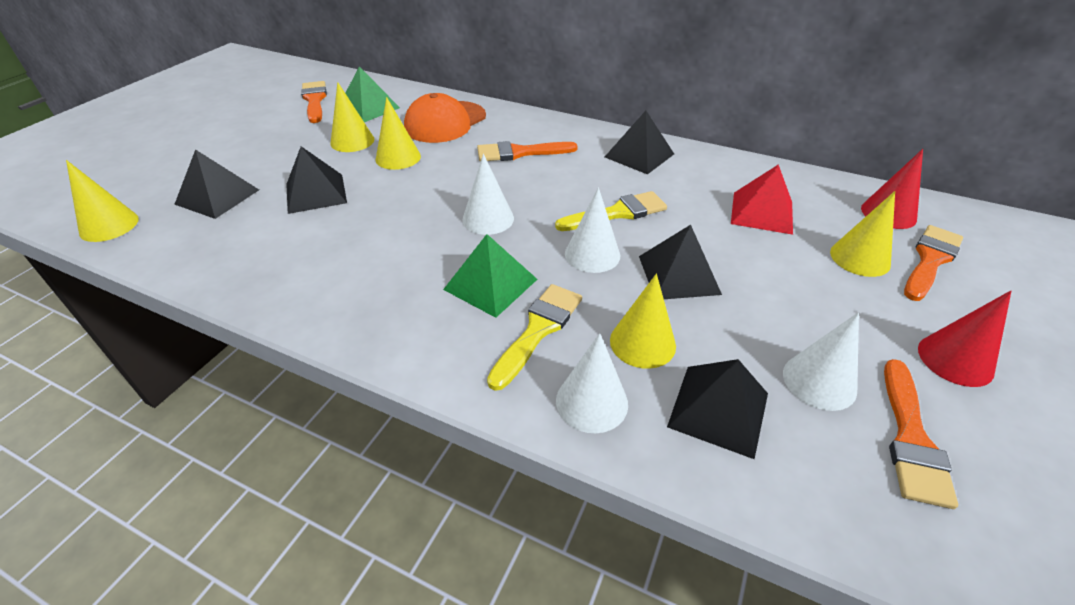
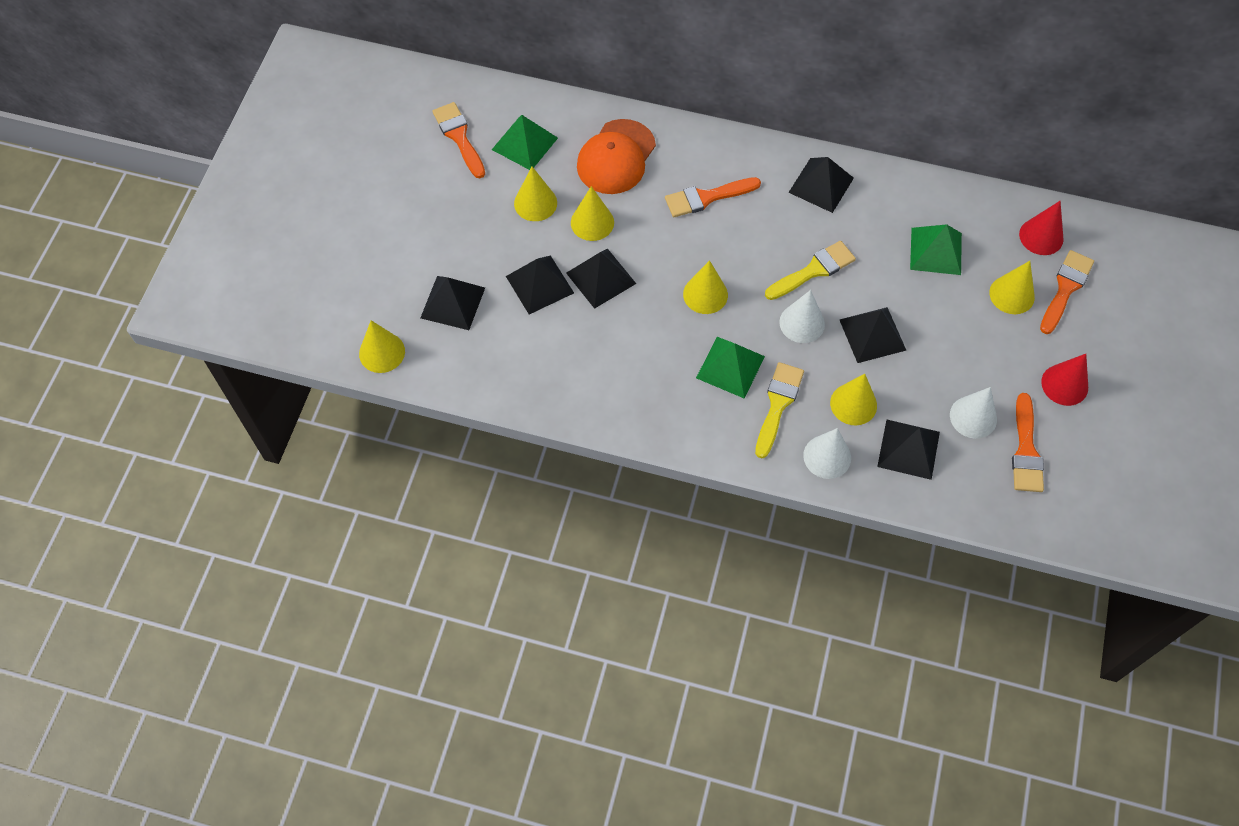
camera: 10 degrees left, 20 degrees up
white cone [462,154,514,235] -> yellow cone [683,260,728,314]
red pyramid [731,164,793,235] -> green pyramid [910,224,962,275]
none -> black pyramid [566,248,636,309]

